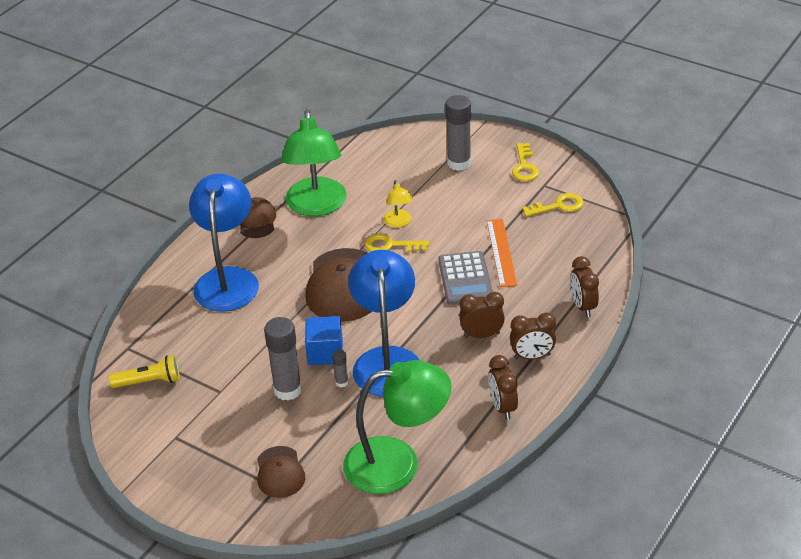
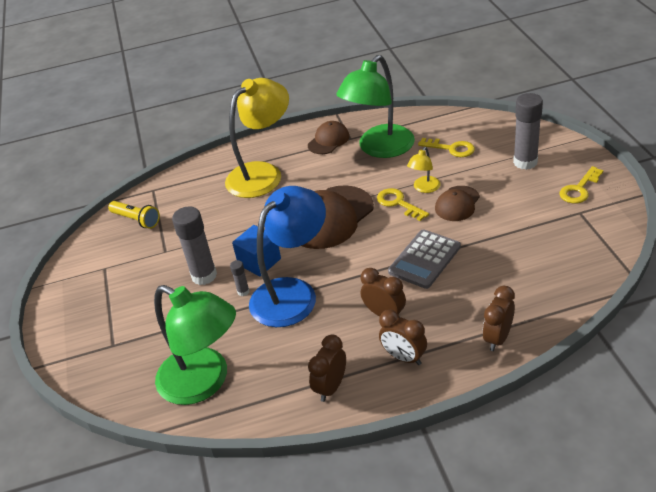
camera: 45 degrees right, 0 degrees up
blue lamp [189,173,259,312] -> yellow lamp [225,78,289,198]
brown cap [257,446,305,498] -> brown cap moved to [435,186,480,221]
orange ruler [487,219,517,287] -> none
yellow key [522,193,584,217] -> yellow key moved to [418,138,475,157]

